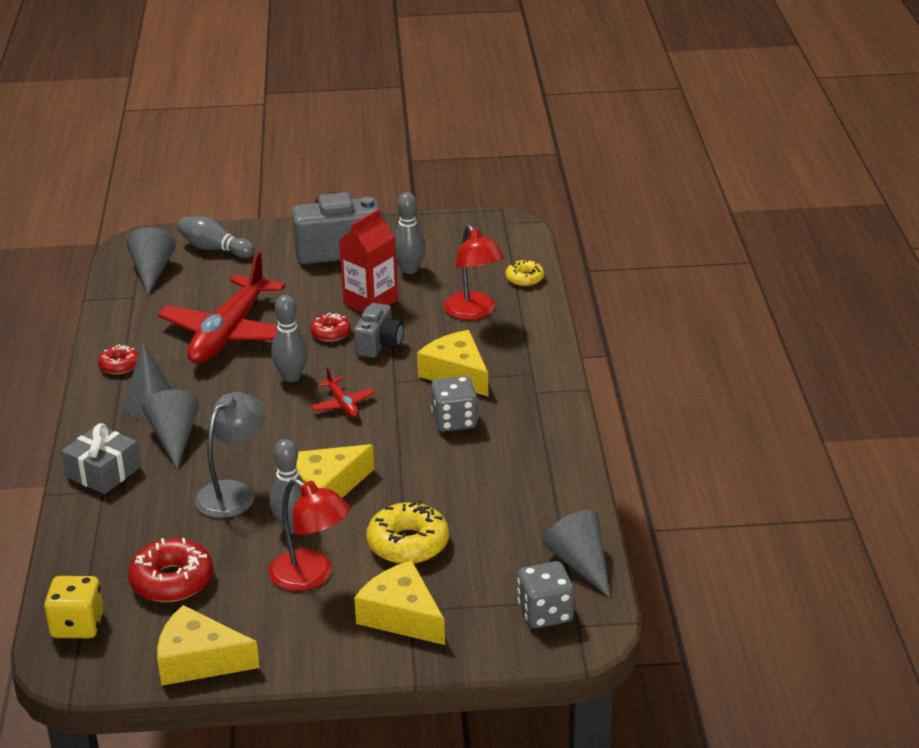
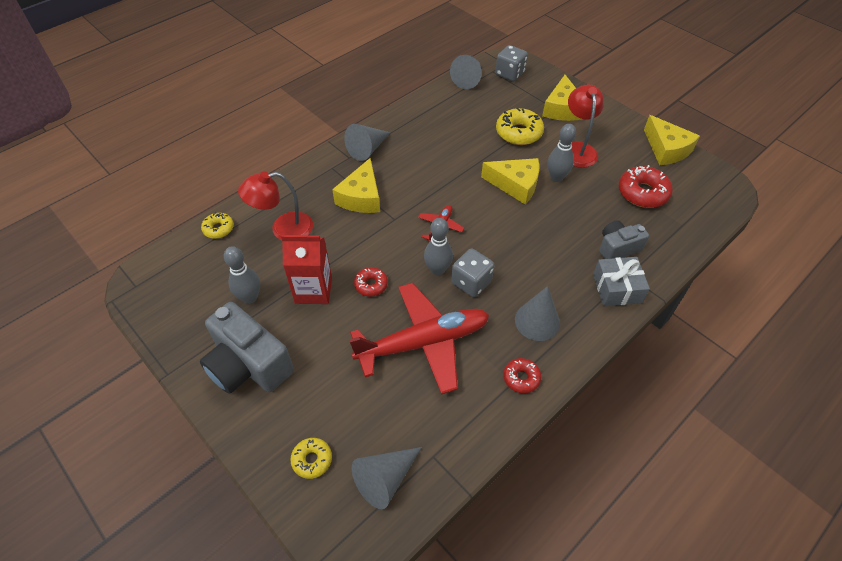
camera: 130 degrees left, 20 degrees up
yellow dice [44,576,104,638] -> none
grey cone [142,389,199,469] -> grey cone moved to [344,124,390,161]
grey bowling pin [177,217,255,258] -> yellow donut [290,438,332,479]
grey lamp [194,392,265,518] -> none
grey camera [354,303,404,358] -> grey camera moved to [599,220,649,259]
grey dice [431,376,478,432] -> grey dice moved to [451,248,495,297]
red lamp [444,224,504,320] -> red lamp turned 135 degrees counterclockwise [238,171,313,241]

